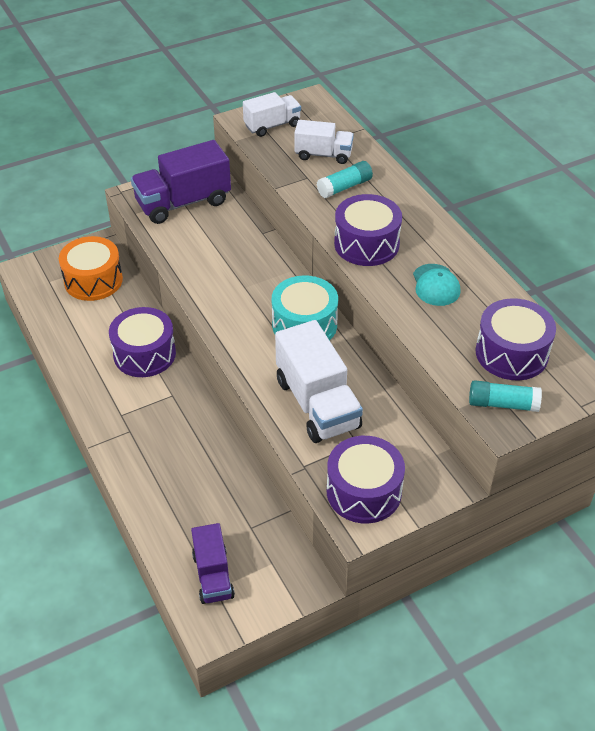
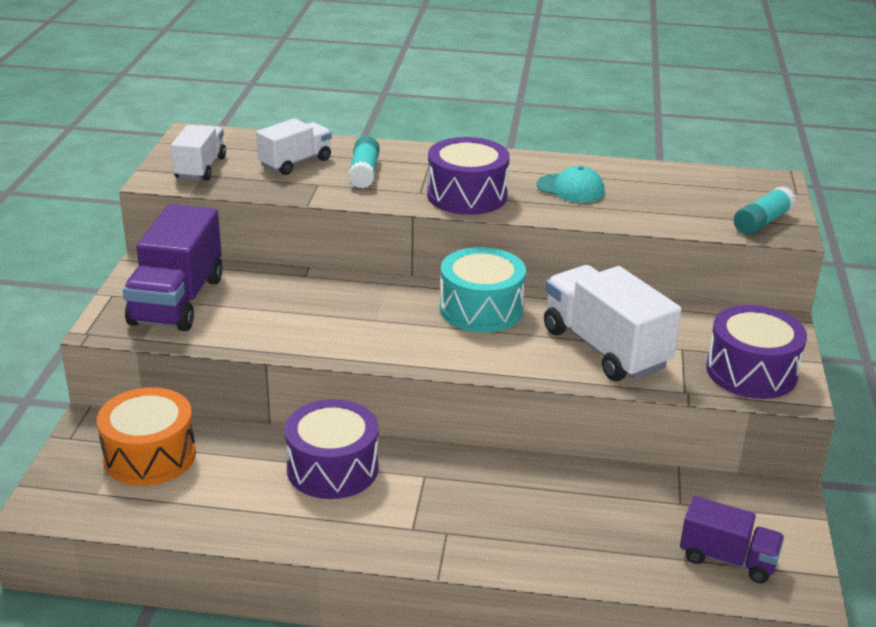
camera: 55 degrees left, 15 degrees down
white truck [275,320,363,443] -> white truck turned 135 degrees counterclockwise [544,265,682,381]
purple drum [475,298,556,380] -> none

